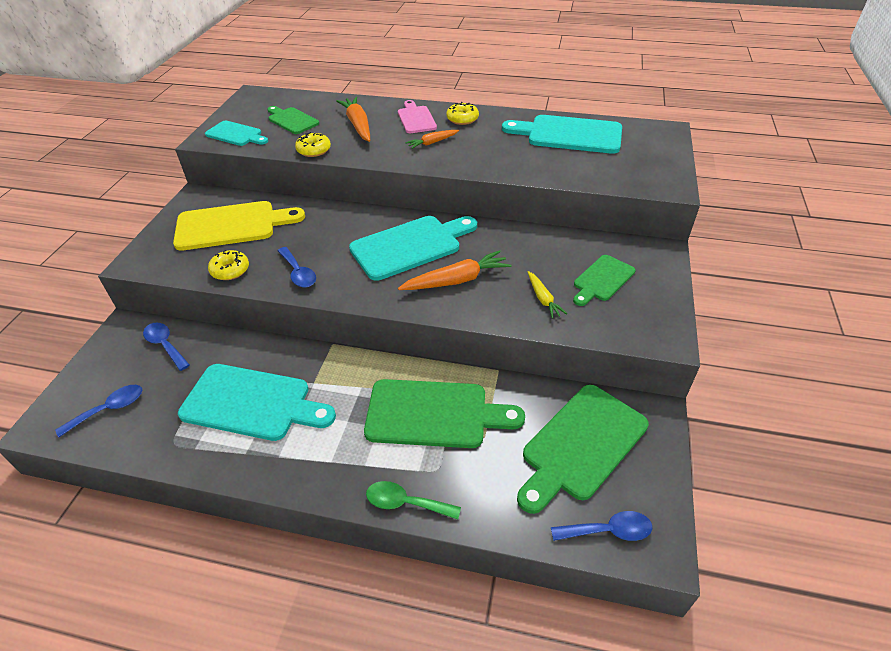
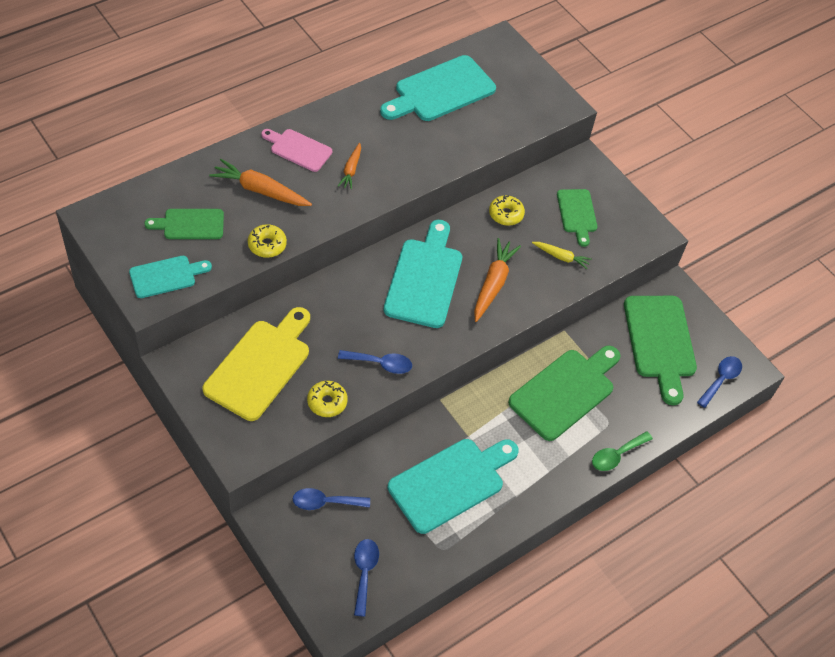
camera: 55 degrees left, 10 degrees up
yellow donut [446,102,479,125] -> yellow donut moved to [489,195,525,226]

